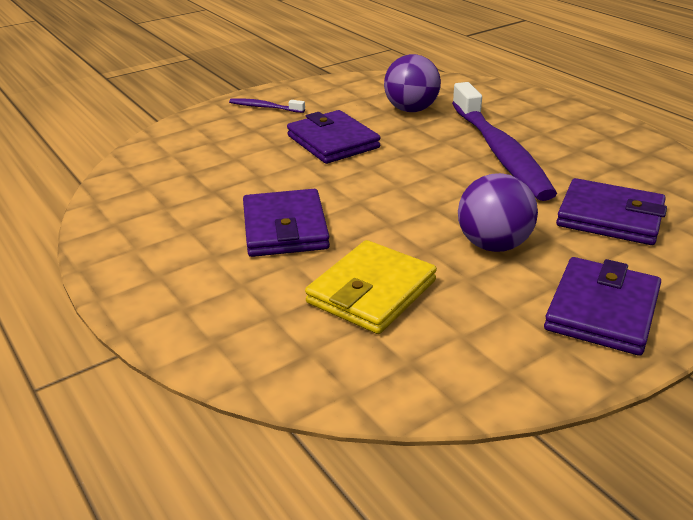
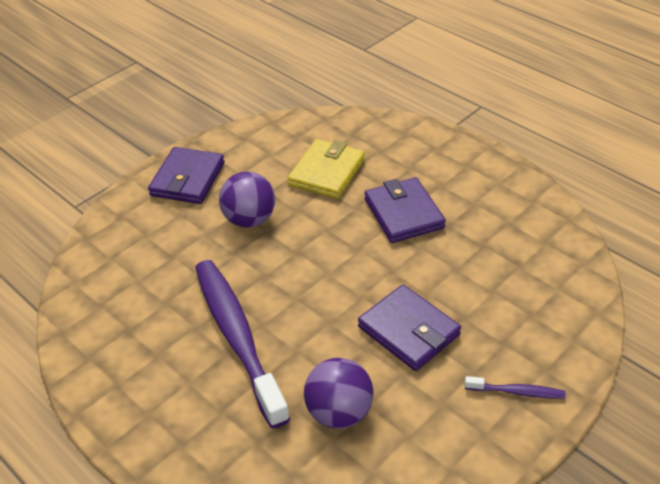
camera: 170 degrees right, 10 degrees up
purple wallet [556,178,667,245] -> none

